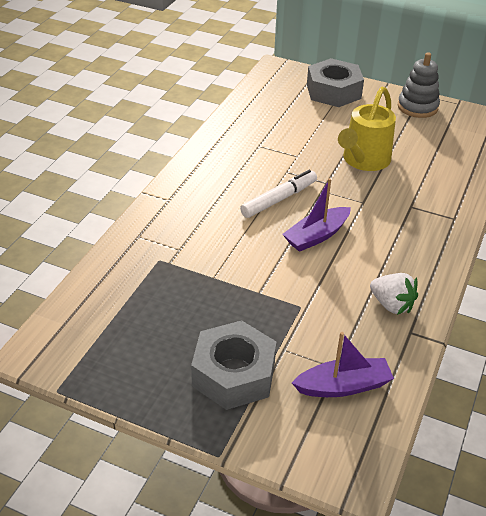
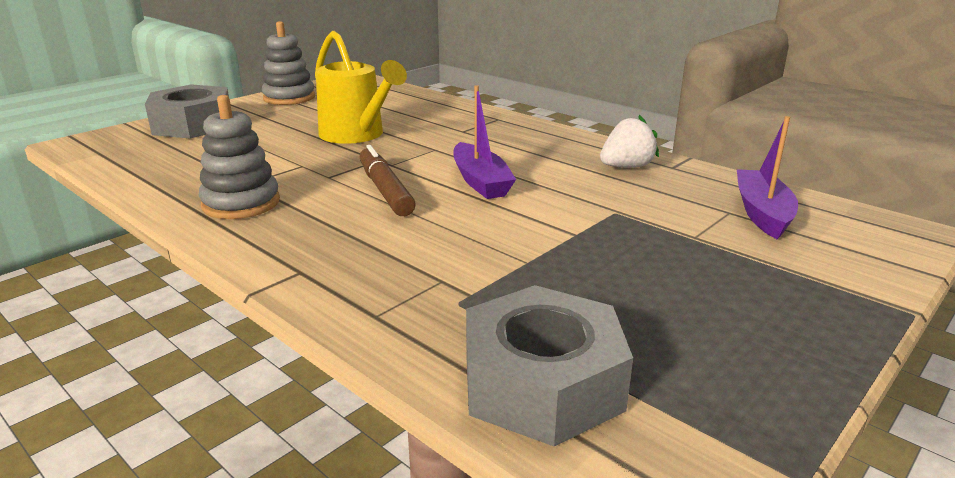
camera: 70 degrees left, 15 degrees down
grey nut [191,320,276,410] -> grey nut moved to [466,285,633,446]
white marker [240,170,317,218] -> brown marker [360,145,416,216]
none -> grey stacking toy [198,95,280,219]

